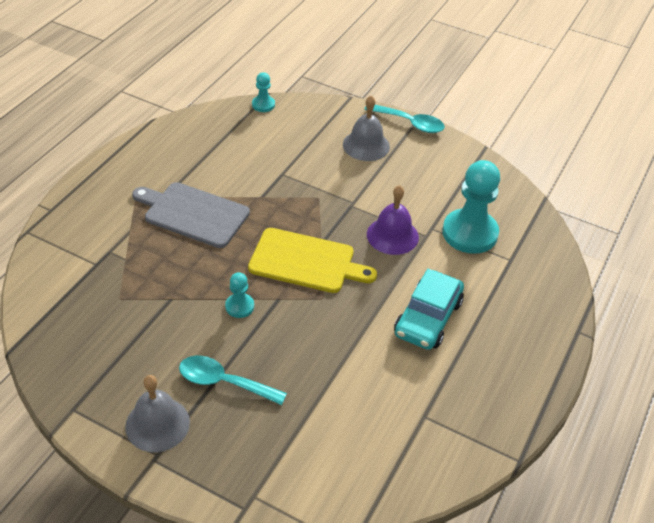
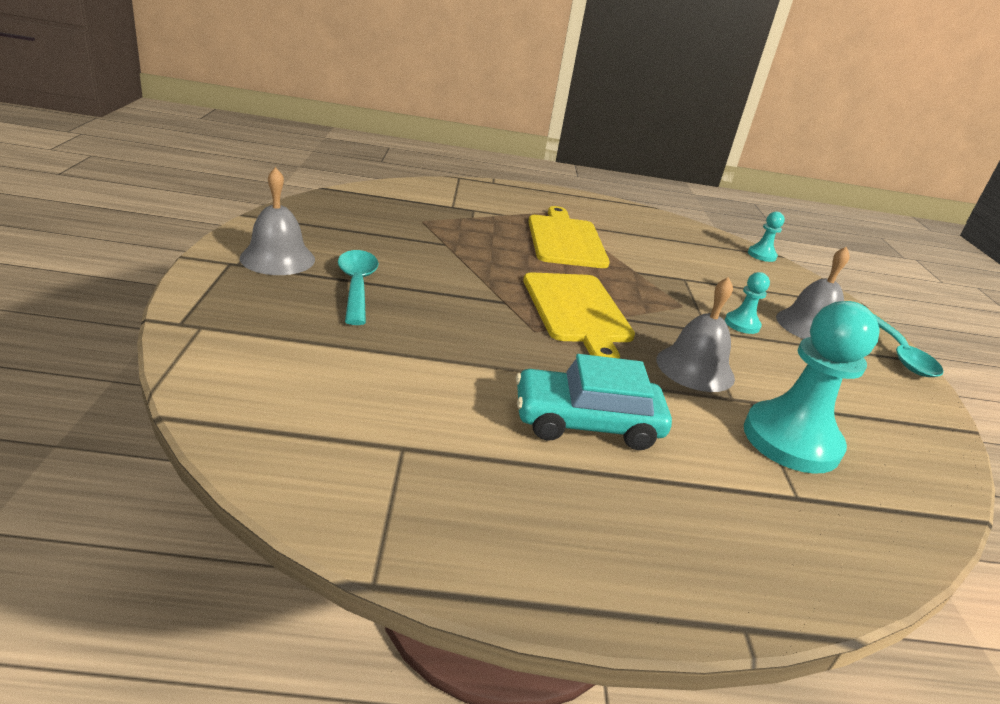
camera: 60 degrees right, 15 degrees down
grey cutting board [132,182,250,248] -> yellow cutting board [528,206,610,268]
turquoise pawn [225,272,254,318] -> turquoise pawn moved to [725,272,770,334]
purple bell [367,185,419,255] -> grey bell [657,277,735,392]

